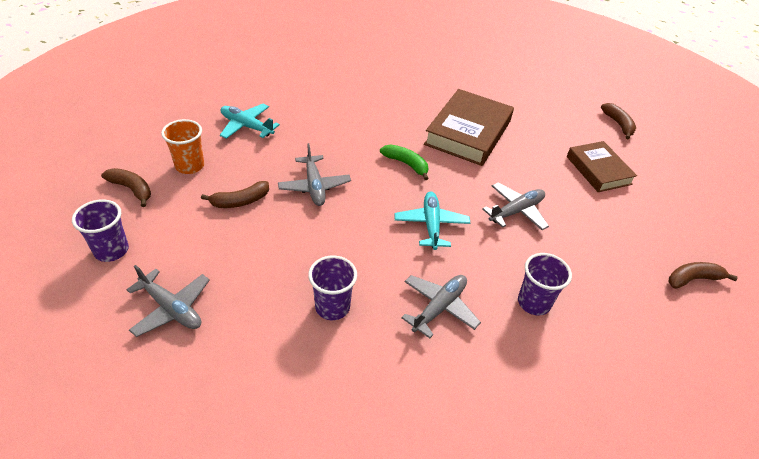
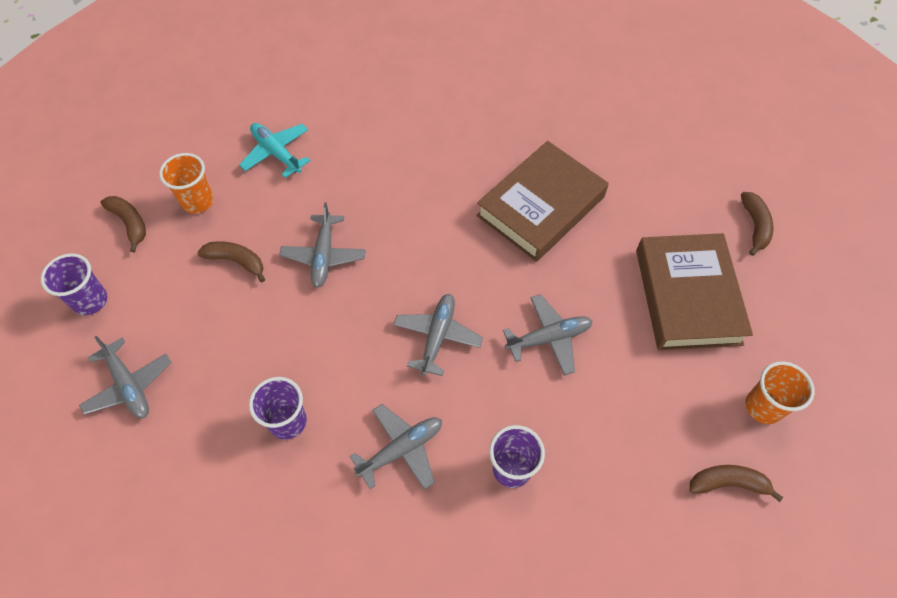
camera: 20 degrees right, 15 degrees up
brown banana [201,181,269,208] -> brown banana turned 150 degrees counterclockwise [197,241,265,282]
green banana [380,144,429,180] -> none
turquoise plane [394,192,470,250] -> grey plane [393,294,483,376]
brown book [567,141,637,192] -> brown book [636,233,753,351], size x1.57
none -> orange cup [746,362,815,424]

